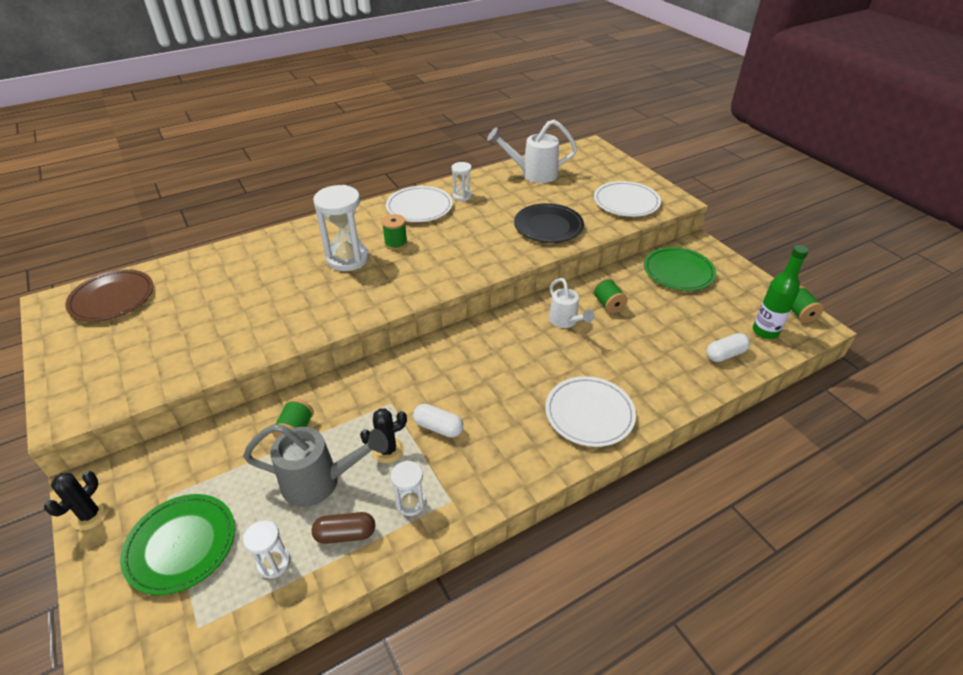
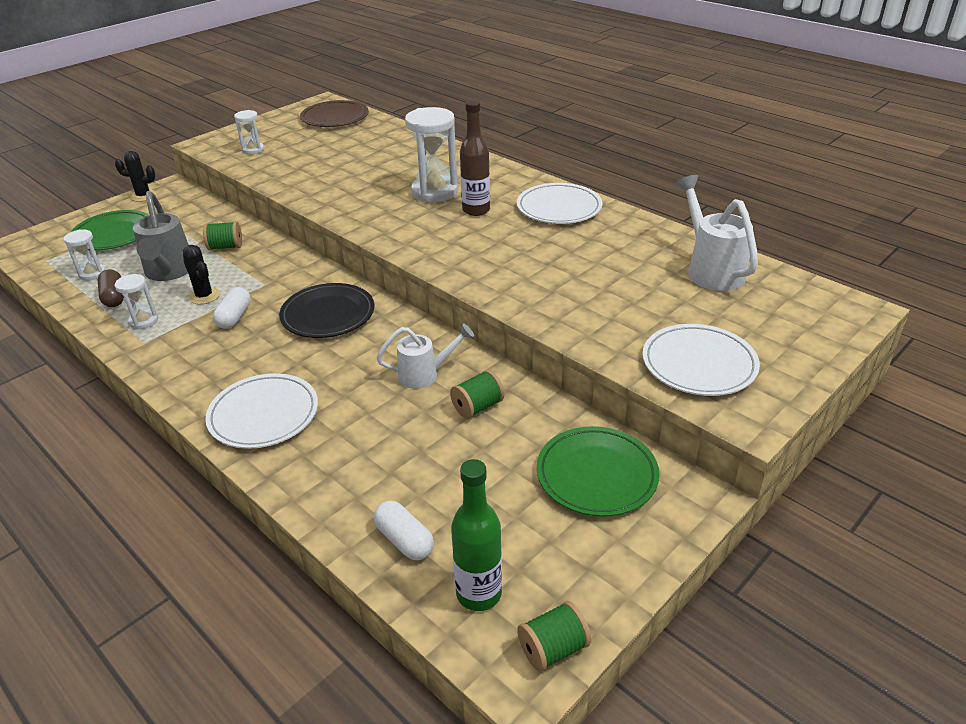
camera: 75 degrees right, 5 degrees down
green spool [382,214,408,250] -> brown bottle [460,100,490,216]
white hourglass [452,162,472,201] -> white hourglass moved to [234,110,264,154]
black plate [514,203,584,243] -> black plate moved to [279,283,374,338]
white watering can [549,278,595,328] -> white watering can turned 150 degrees counterclockwise [377,323,474,389]

